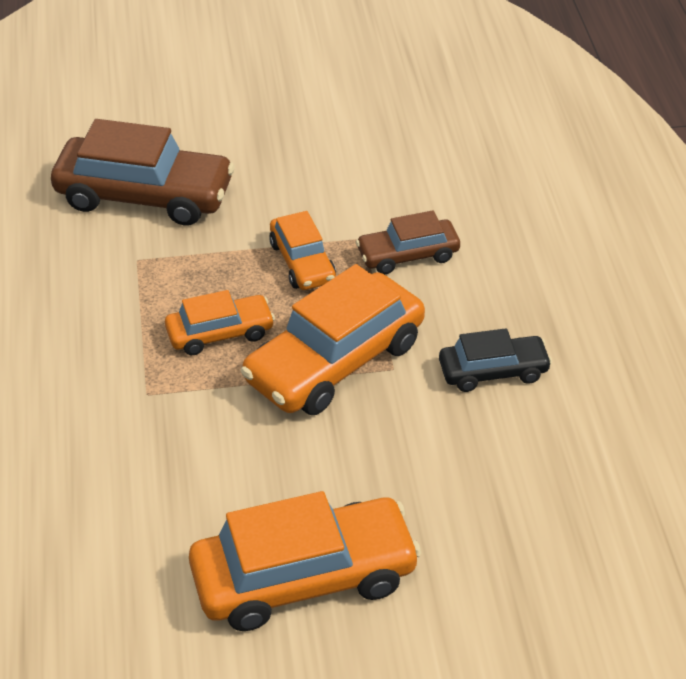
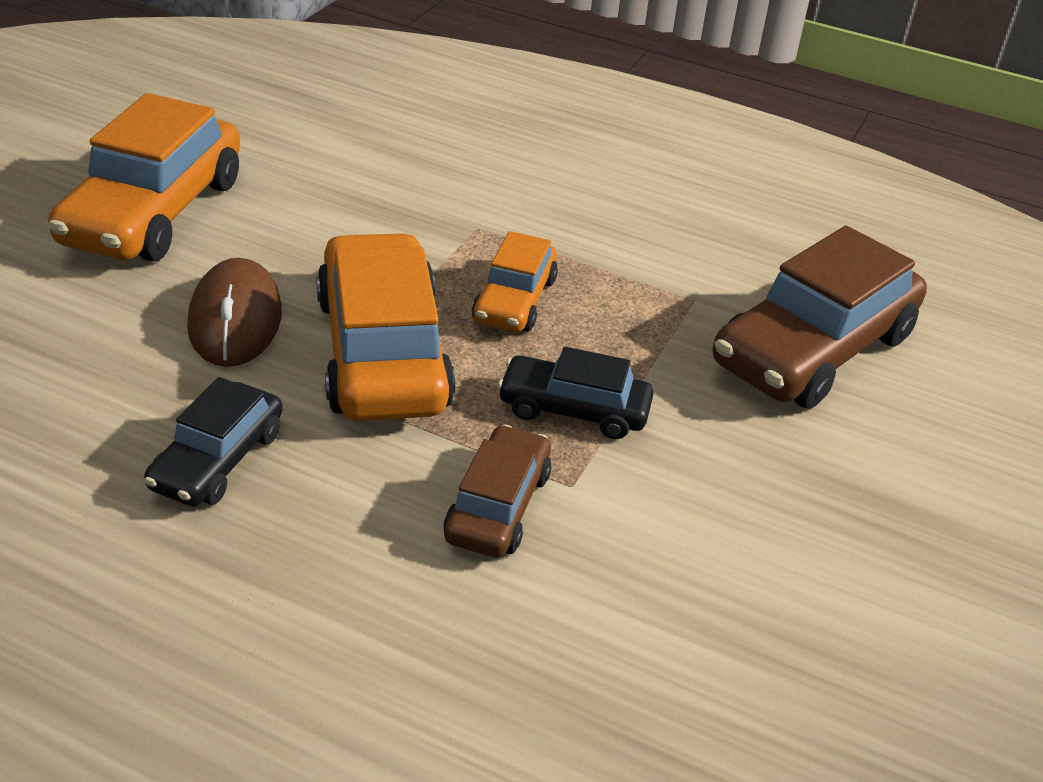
camera: 120 degrees right, 5 degrees down
orange car [269,211,336,290] -> black car [498,347,654,439]
none -> brown mouse [187,258,282,367]

